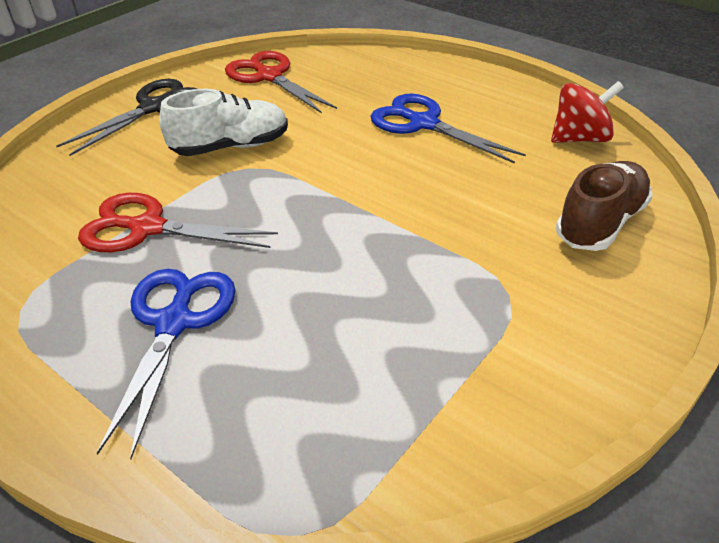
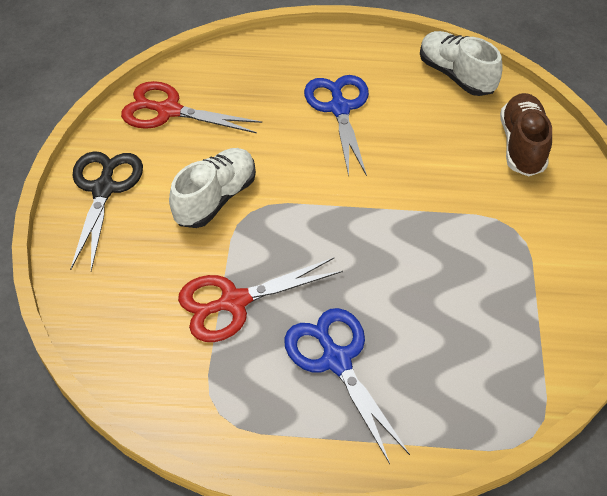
camera: 35 degrees left, 10 degrees up
blue scissors [371,94,526,164] -> blue scissors turned 75 degrees clockwise [304,75,369,177]
red spinning top [551,81,624,143] -> white shoe [420,31,503,96]

